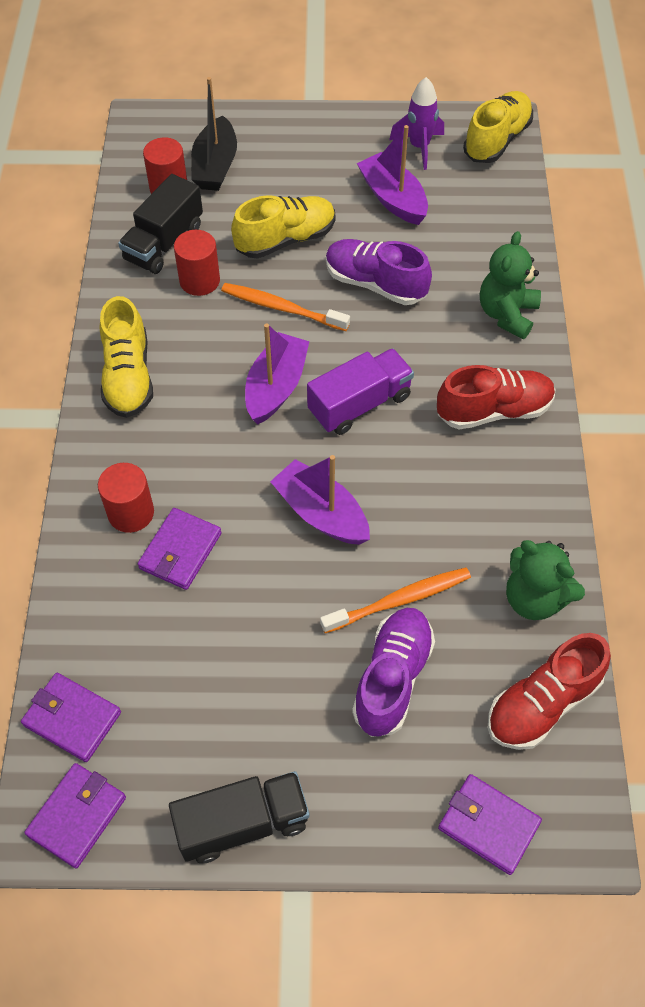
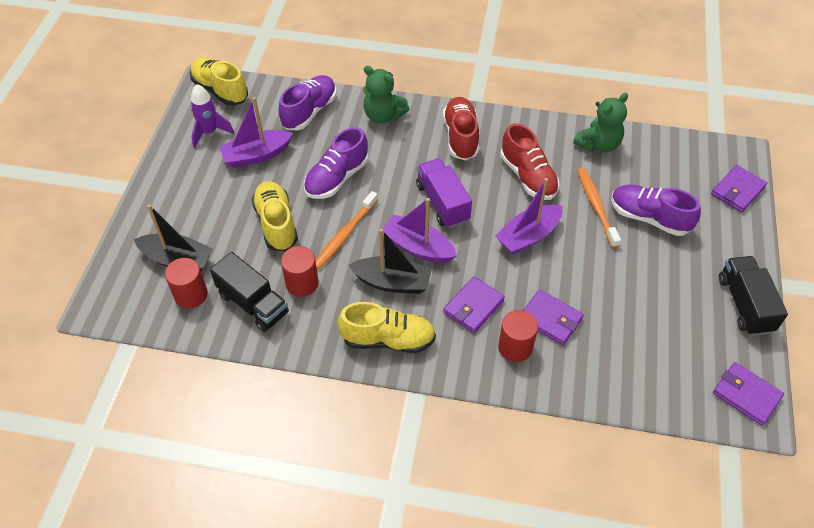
camera: 80 degrees left, 5 degrees down
purple wallet [21,673,121,762] -> purple wallet moved to [443,276,505,333]
red shoe [488,633,611,750] -> red shoe moved to [500,123,559,200]
none -> purple shoe [279,75,337,130]
none -> black boat [348,229,432,294]

